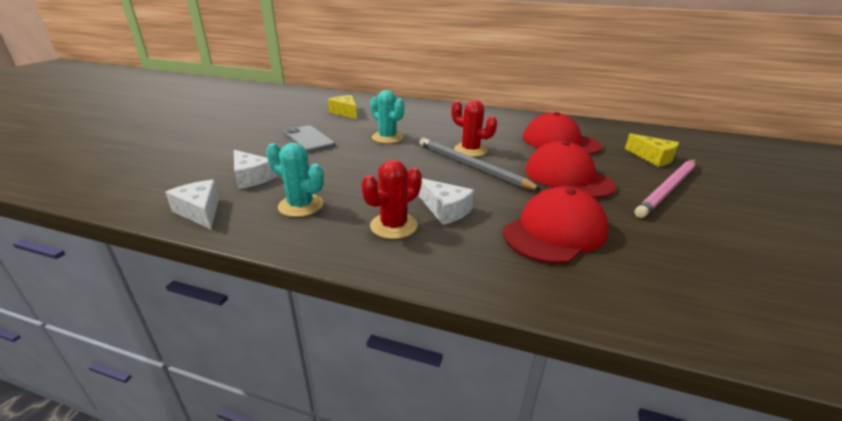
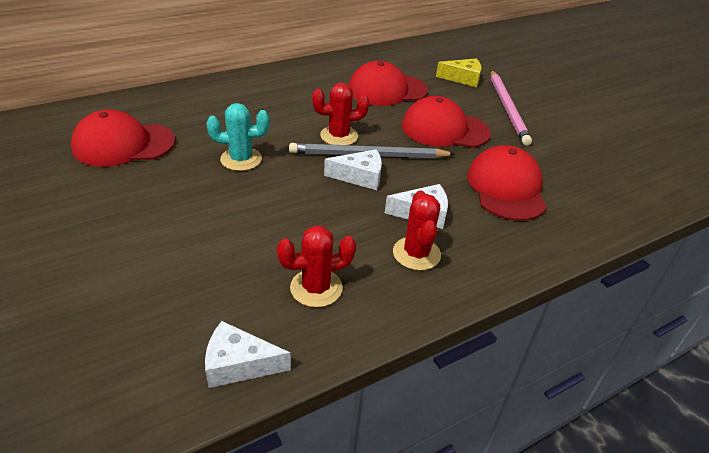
camera: 50 degrees left, 10 degrees up
white cheese [234,150,277,189] -> white cheese moved to [324,149,382,190]
turquoise cactus [266,143,324,217] -> red cactus [277,225,356,308]
grey phone [284,125,335,153] -> none
yellow cheese [328,95,357,119] -> red cap [71,110,175,167]

